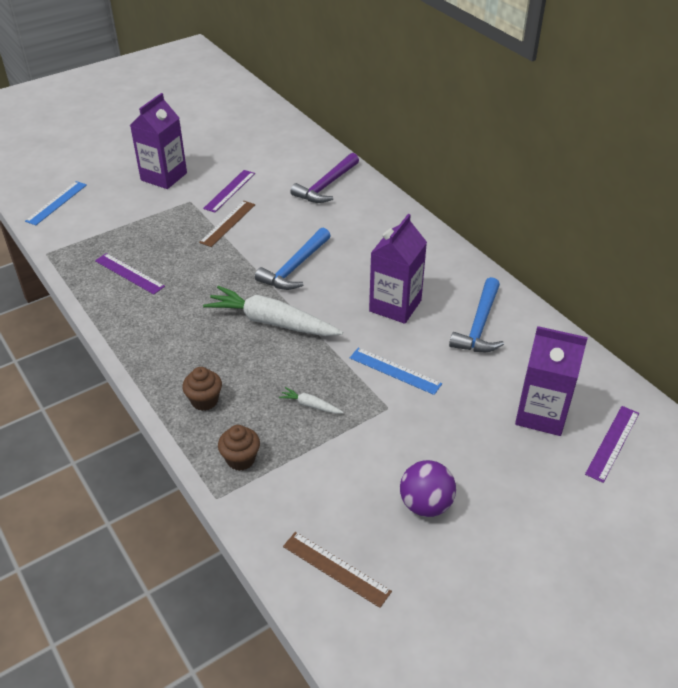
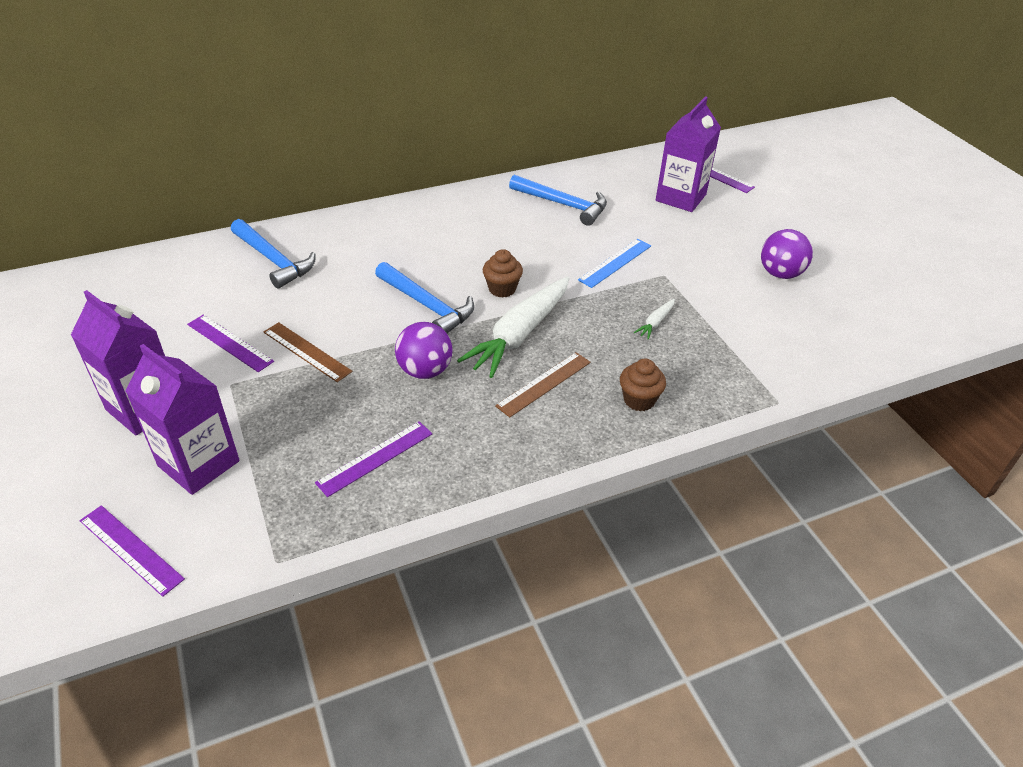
camera: 80 degrees left, 0 degrees up
blue ruler [25,181,87,225] -> purple ruler [80,505,185,597]
brown cupcake [218,425,260,471] -> brown cupcake moved to [483,249,523,298]
brown ruler [283,532,392,608] -> brown ruler moved to [495,352,591,417]
purple hammer [290,153,359,203] -> blue hammer [231,219,316,289]
purple carton [369,214,427,324] -> purple carton moved to [125,344,240,495]
none -> purple ball [395,322,453,379]

